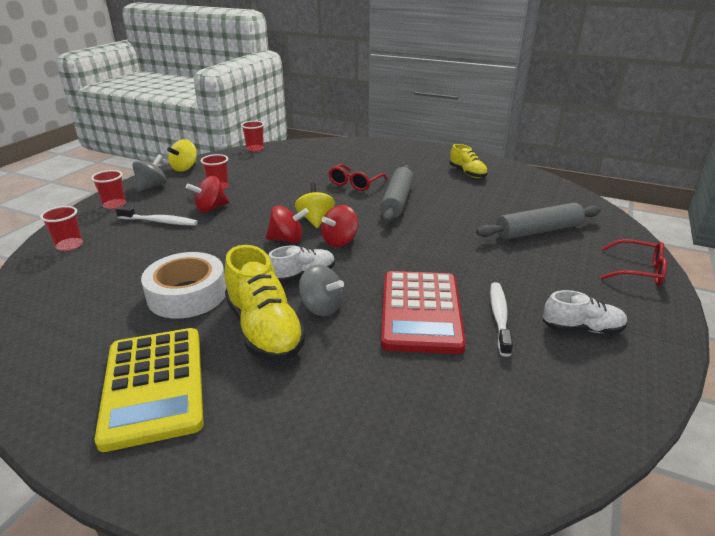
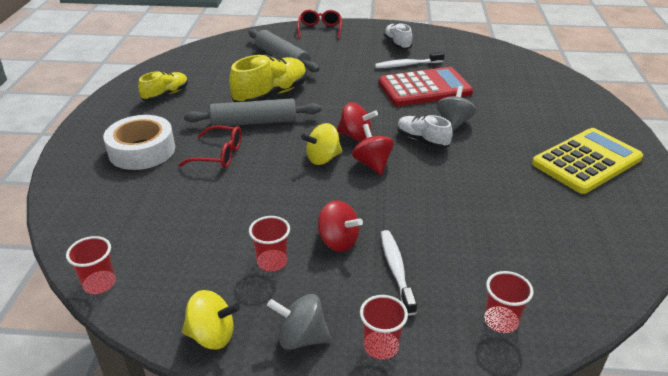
camera: 110 degrees left, 5 degrees up
white tape [141,252,227,319] -> white tape moved to [103,115,175,170]
yellow shoe [224,245,306,362] -> yellow shoe moved to [229,55,307,102]

